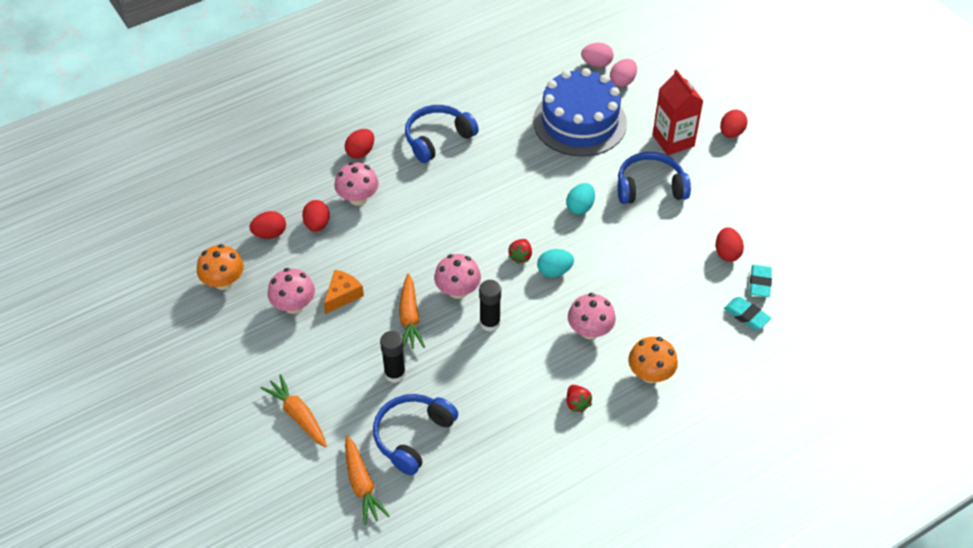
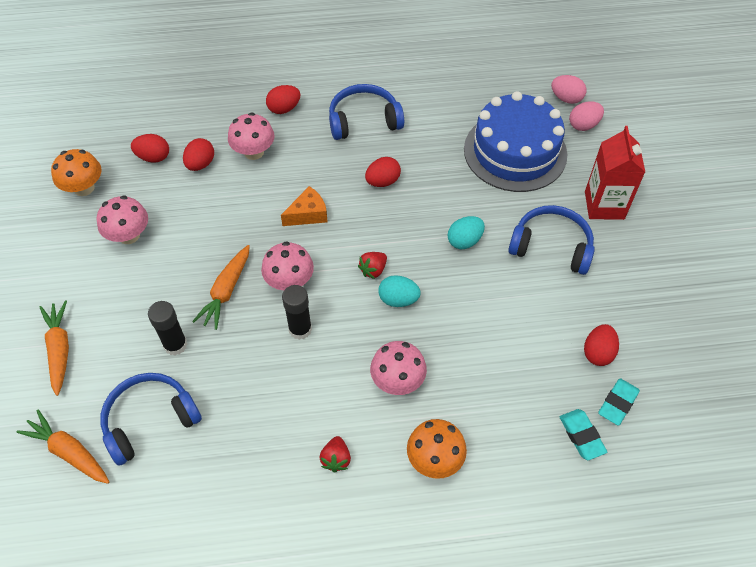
camera: 25 degrees right, 5 degrees up
orange cheese [324,270,364,314] -> orange cheese moved to [281,186,328,226]
orange carrot [345,435,390,525] -> orange carrot turned 120 degrees clockwise [17,410,110,484]
red egg [720,110,748,138] -> red egg moved to [365,157,401,187]

